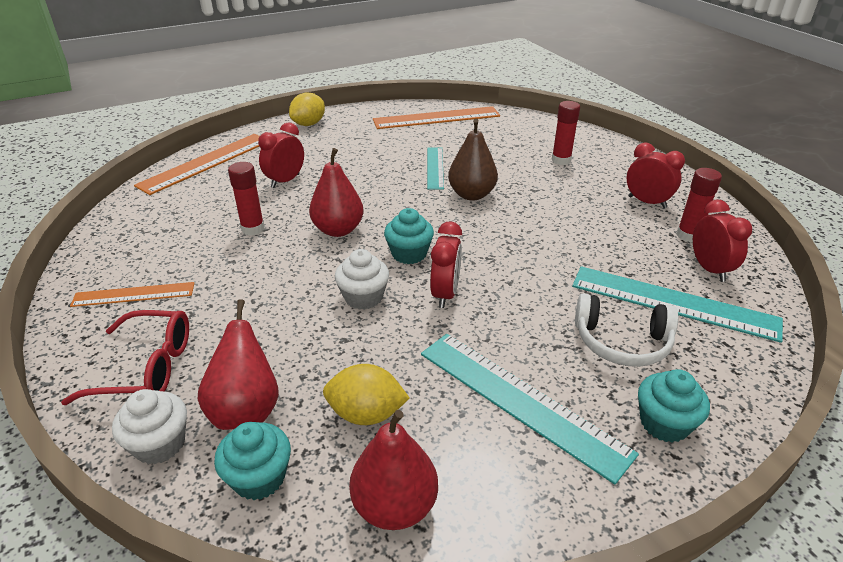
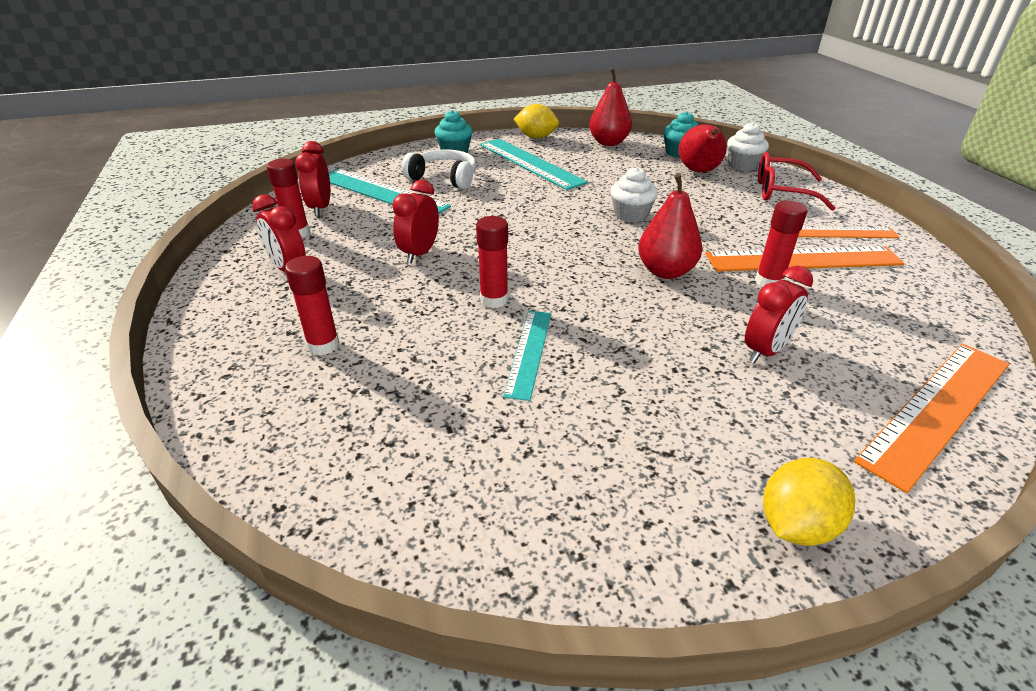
camera: 170 degrees left, 0 degrees up
yellow lemon [323,364,410,425] -> yellow lemon moved to [514,104,559,139]
orange ruler [373,106,500,129] -> orange ruler moved to [705,246,904,272]
turquoise cupcake [384,208,434,264] -> none
red clock [430,221,462,308] -> red clock moved to [392,180,439,263]
brown pear [448,119,498,201] -> red glue stick [476,216,508,308]

